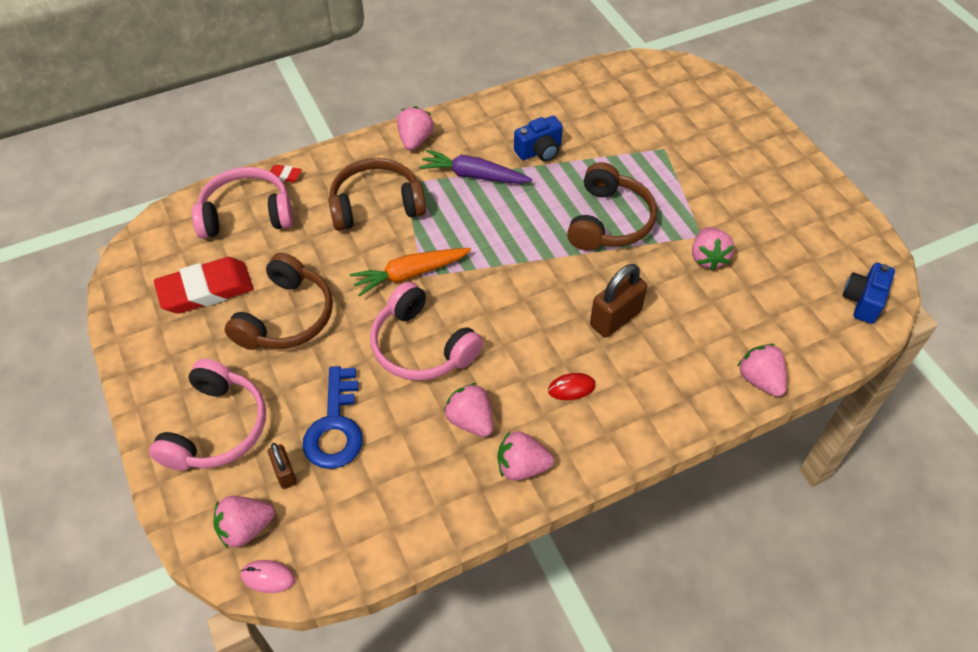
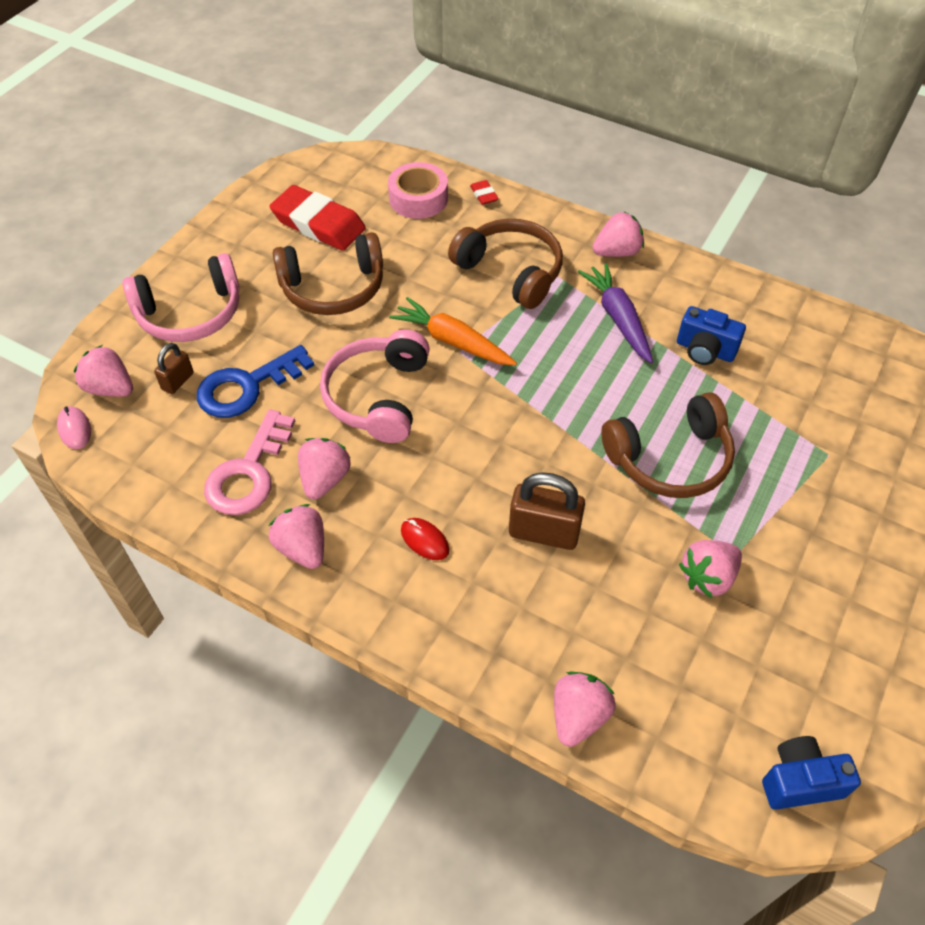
camera: 55 degrees right, 0 degrees up
pink headphones [192,167,293,239] -> pink tape [388,162,448,219]
none -> pink key [204,409,295,515]

